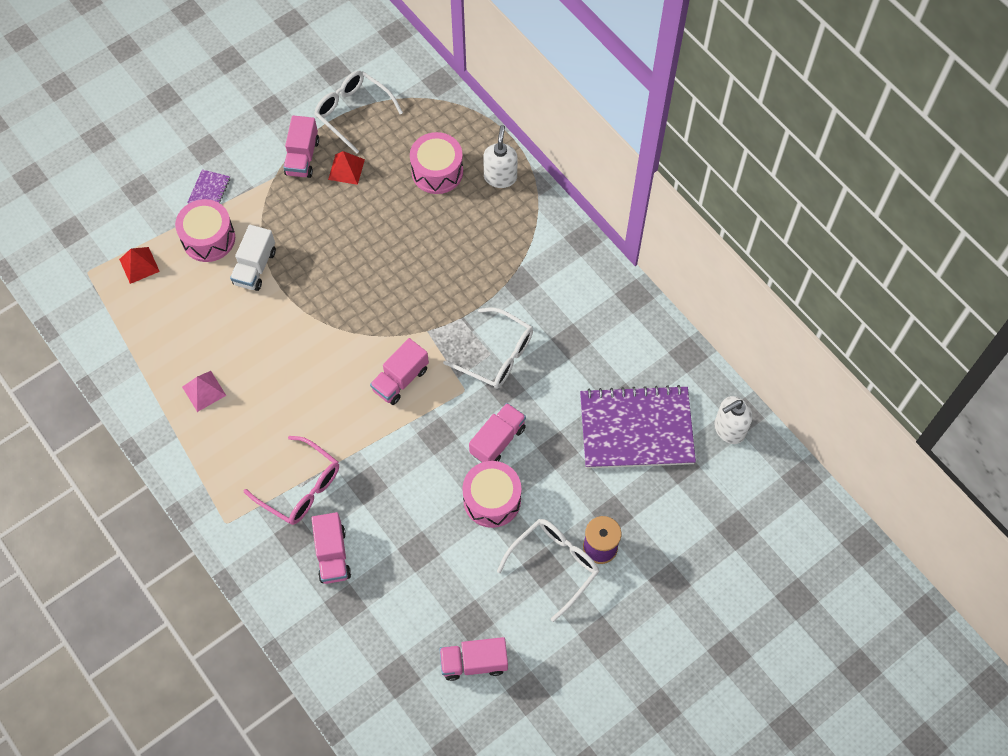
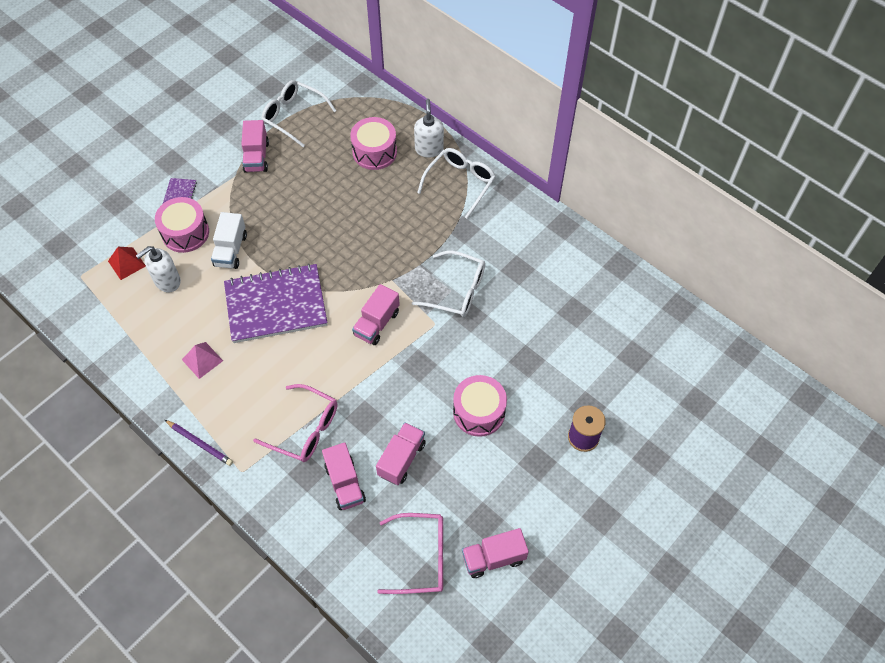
camera: 10 degrees left, 5 degrees down
red pyramid [328,151,365,185] -> none
pink truck [469,403,526,462] -> pink truck moved to [376,422,426,485]
white glasses [497,519,599,622] -> white glasses moved to [417,148,496,219]
purple notebook [580,385,696,469] -> purple notebook moved to [224,263,328,343]
white soap dispenser [714,396,752,444] -> white soap dispenser moved to [136,246,181,292]
none -> purple pencil [165,420,233,466]
none -> pink glasses [377,513,443,594]

